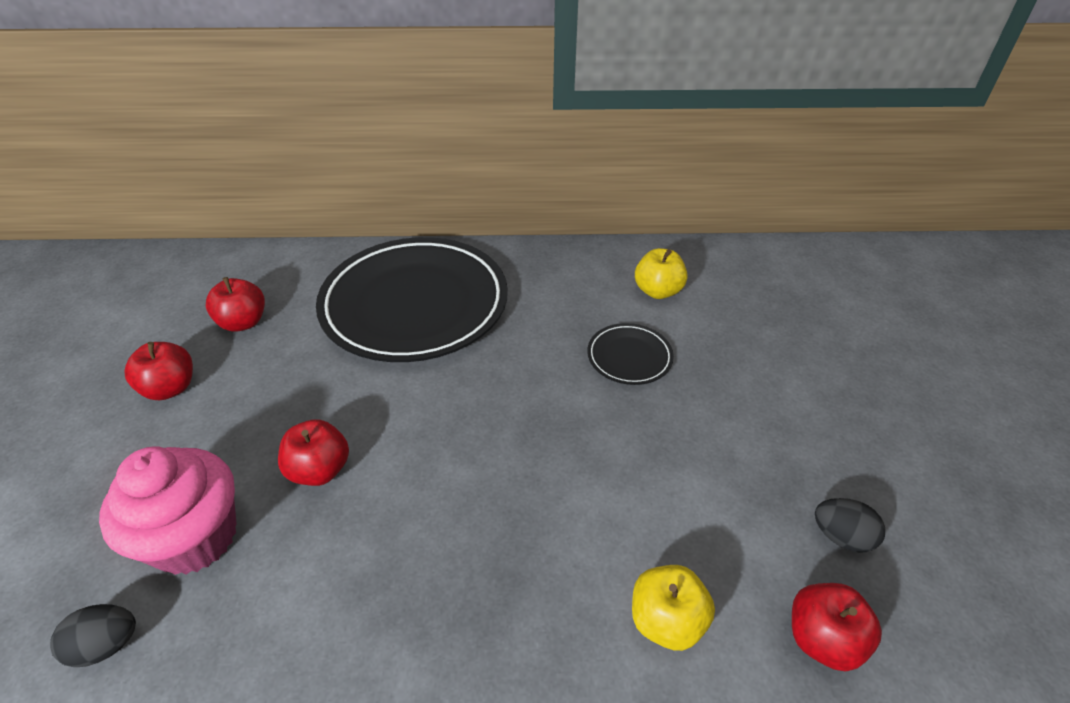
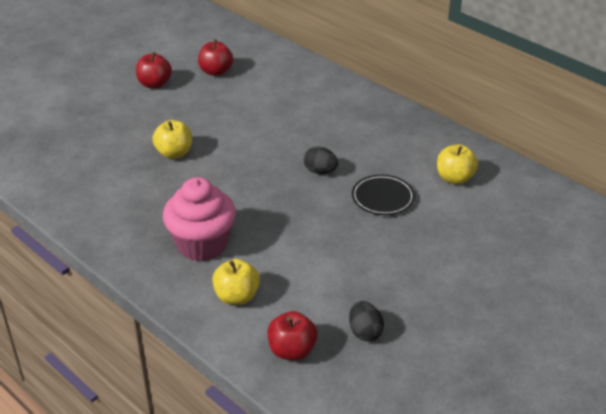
camera: 45 degrees right, 5 degrees down
black egg [50,604,136,667] -> black egg moved to [304,147,338,174]
pink cupcake [99,446,236,575] -> pink cupcake moved to [163,177,236,261]
red apple [278,419,349,486] -> yellow apple [152,120,192,159]
black plate [316,237,508,362] -> none

